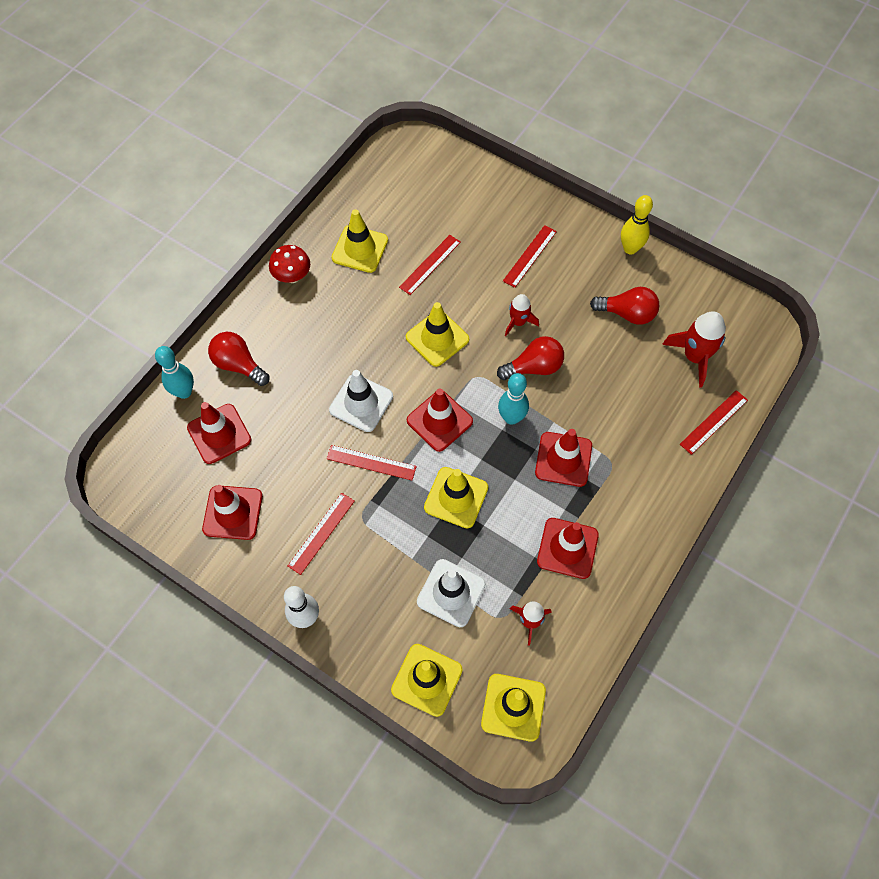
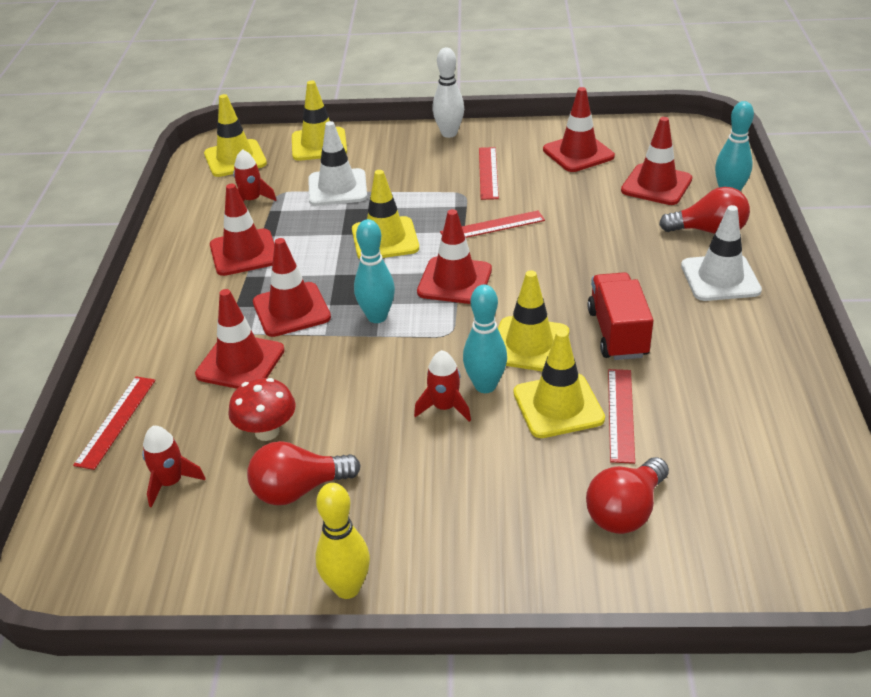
camera: 150 degrees right, 25 degrees down
red mushroom [269,245,310,283] -> red mushroom moved to [228,378,296,441]
white traffic cone [329,370,393,432] -> white traffic cone moved to [681,205,762,301]
yellow traffic cone [332,209,388,273] -> yellow traffic cone moved to [514,330,605,438]
red light bulb [497,336,564,380] -> red light bulb moved to [586,457,669,534]
red ruler [503,225,557,288] -> none
red rocket [662,311,726,388] -> red rocket [142,426,206,508], size x0.62
none -> red traffic cone [195,289,285,389]
none -> turquoise bowling pin [463,284,507,393]
none -> red truck [587,272,654,360]

